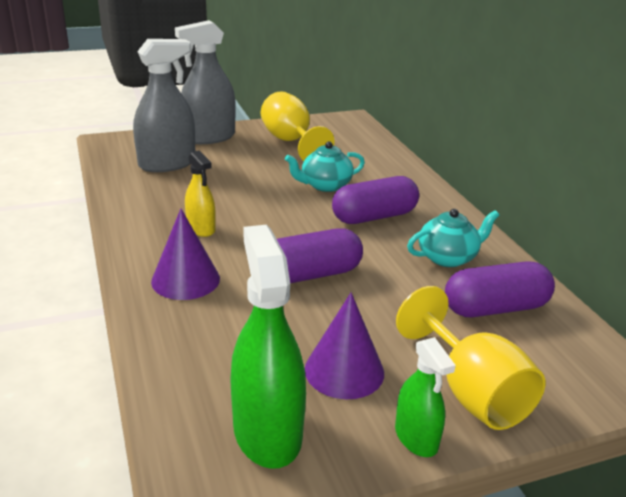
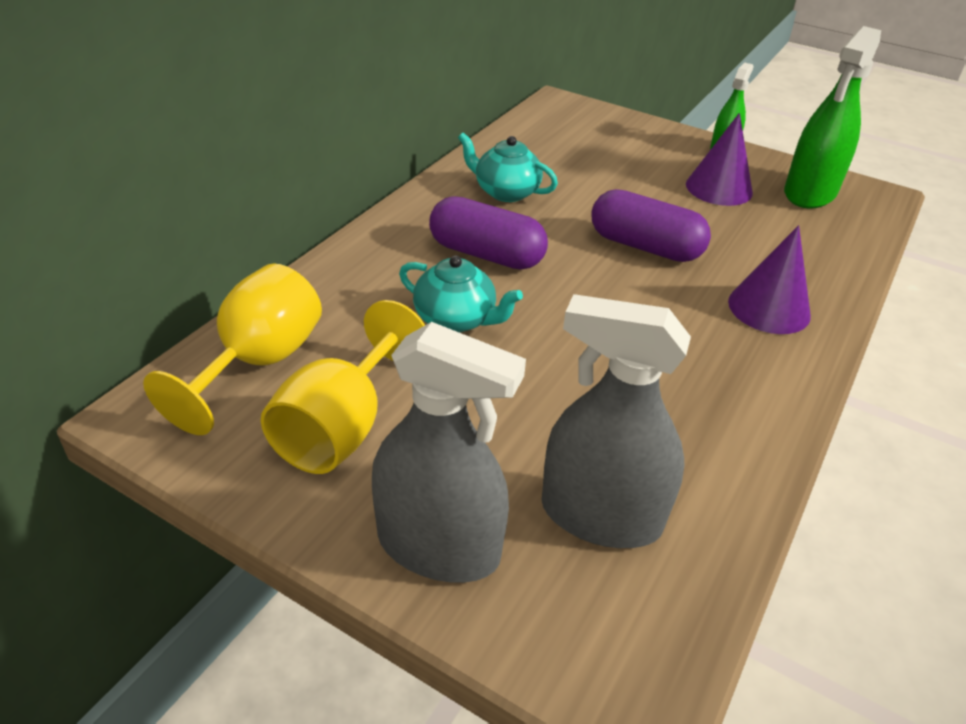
camera: 130 degrees left, 10 degrees up
yellow spray bottle [185,150,216,237] -> none
yellow goblet [396,286,545,430] -> yellow goblet moved to [143,263,322,435]
purple capsule [445,261,555,317] -> none

